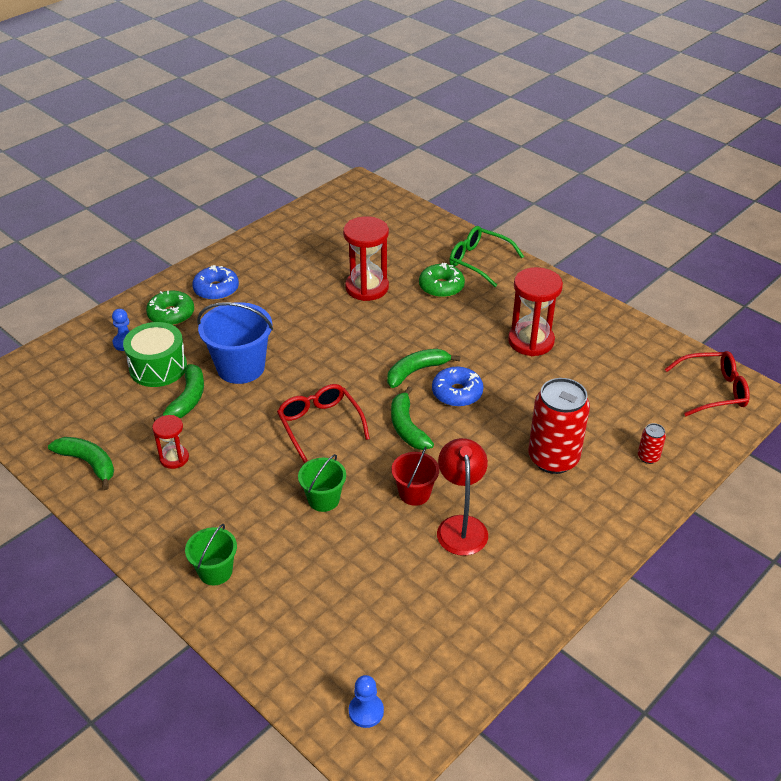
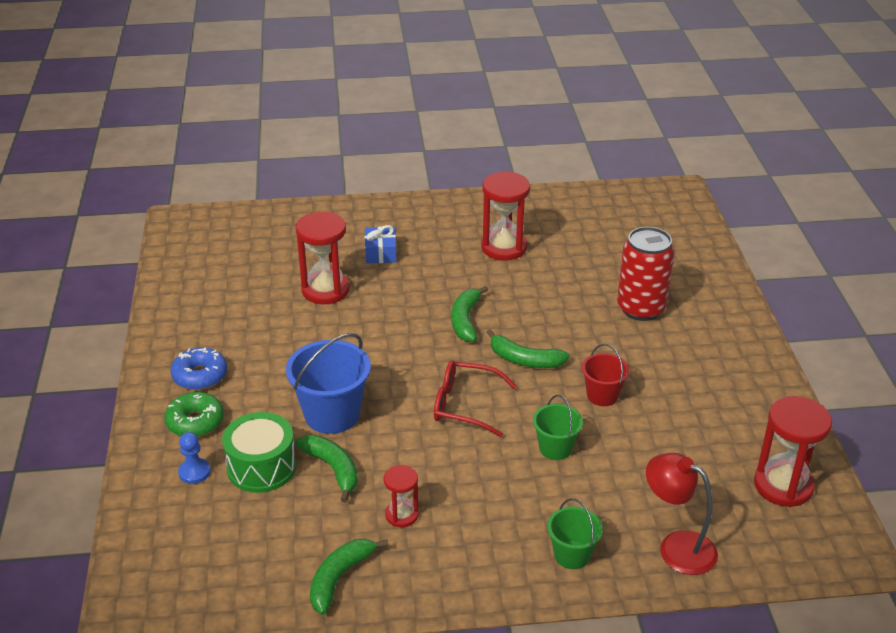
camera: 50 degrees left, 5 degrees down
green banana [48,437,114,490] -> green banana turned 45 degrees counterclockwise [310,539,389,615]
blue pawn [349,675,384,728] -> none
green donut [419,263,465,298] -> blue gift [365,225,397,264]
blue donut [432,367,484,407] -> none
red lamp [437,438,488,556] -> red lamp moved to [646,453,718,575]
green glasses [449,226,524,287] -> none
red can [638,423,666,464] -> none
red glasses [664,351,750,416] -> none
none -> red hourglass [754,396,832,507]

